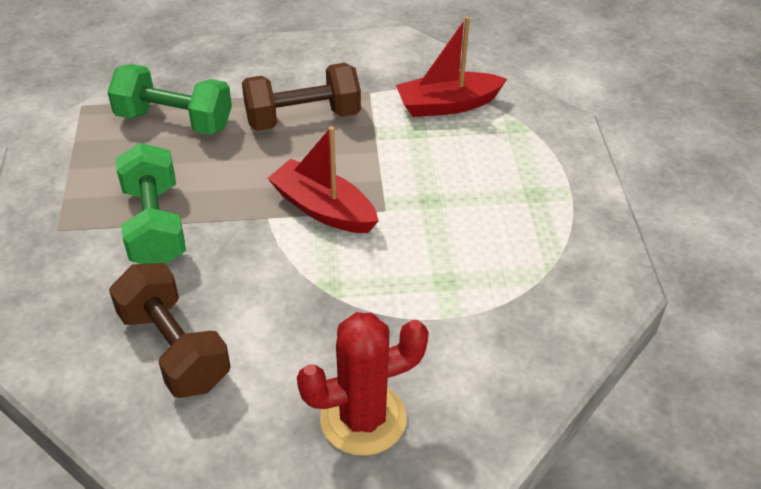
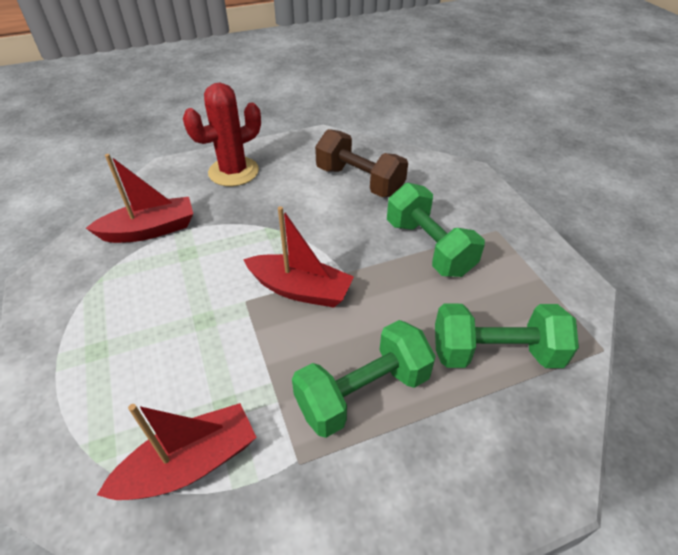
camera: 165 degrees right, 0 degrees up
brown dumbbell [242,63,361,131] -> green dumbbell [292,320,436,438]
none -> red boat [86,154,193,243]

